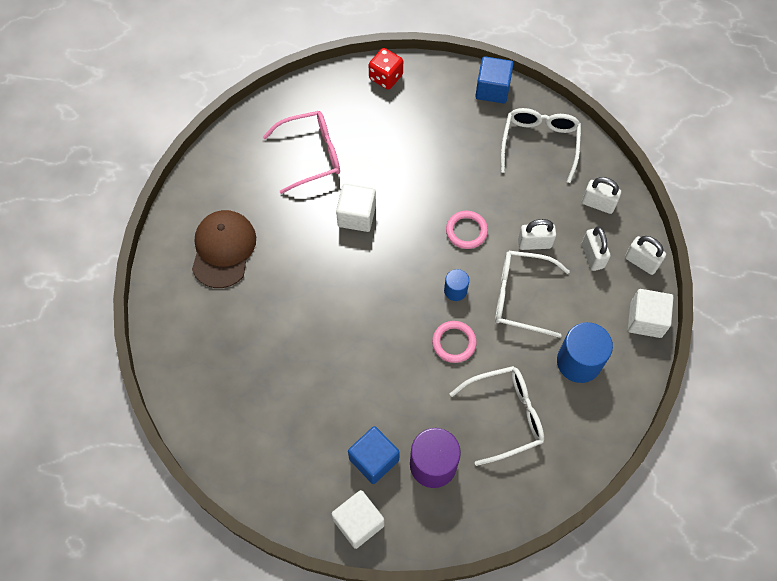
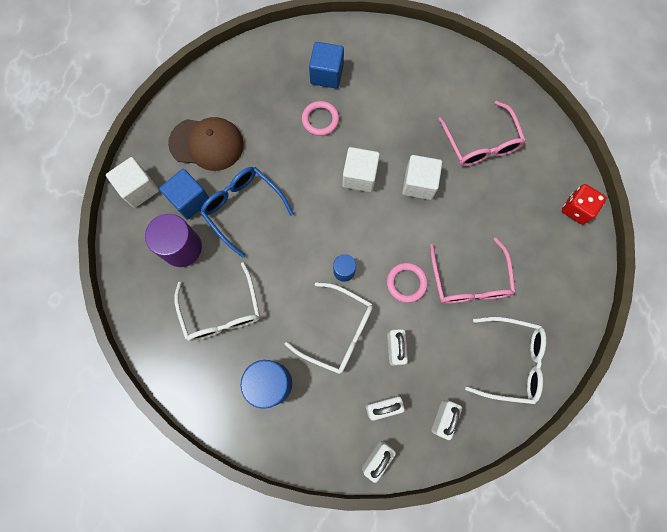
camera: 90 degrees right, 10 degrees up
brown cap [192,210,256,288] -> brown cap moved to [168,117,244,171]
pink ring [432,321,477,363] -> pink ring moved to [302,101,339,136]
blue cube [475,56,514,104] -> blue cube moved to [309,42,344,89]
white glasses [495,251,570,338] -> white glasses turned 105 degrees clockwise [285,282,373,374]
white cube [628,289,674,338] -> white cube moved to [342,147,380,192]
none -> blue glasses [200,167,294,258]
none -> pink glasses [430,238,515,304]

